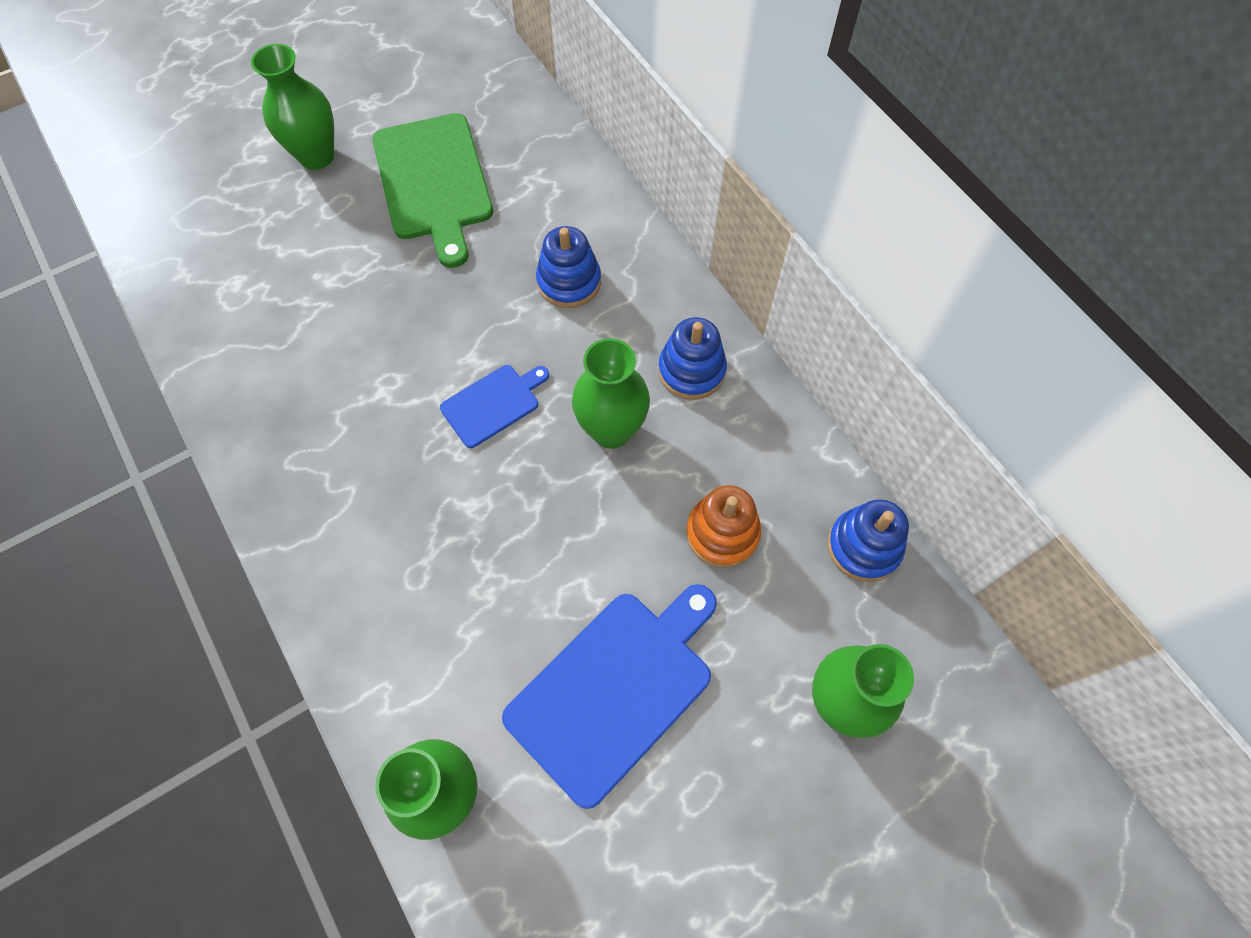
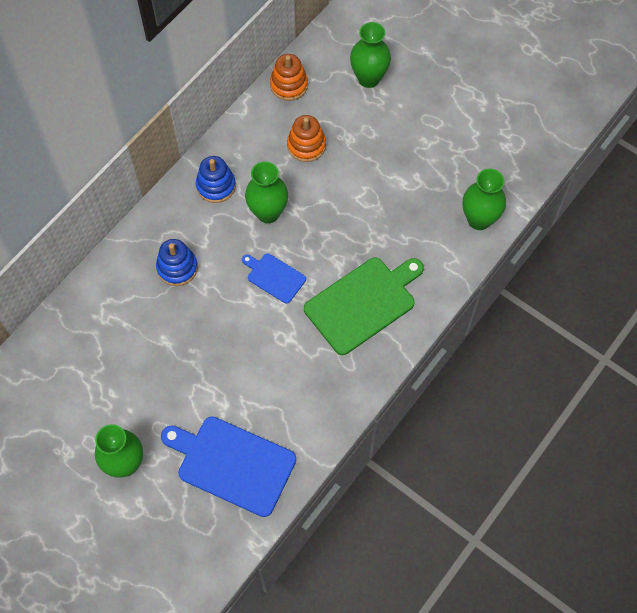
camera: 110 degrees left, 0 degrees up
green cutting board [372,113,493,268] -> green cutting board moved to [304,257,424,355]
blue cutting board [502,584,717,809] -> blue cutting board moved to [161,416,296,517]
blue stacking toy [828,499,909,582] -> orange stacking toy [270,54,308,101]

